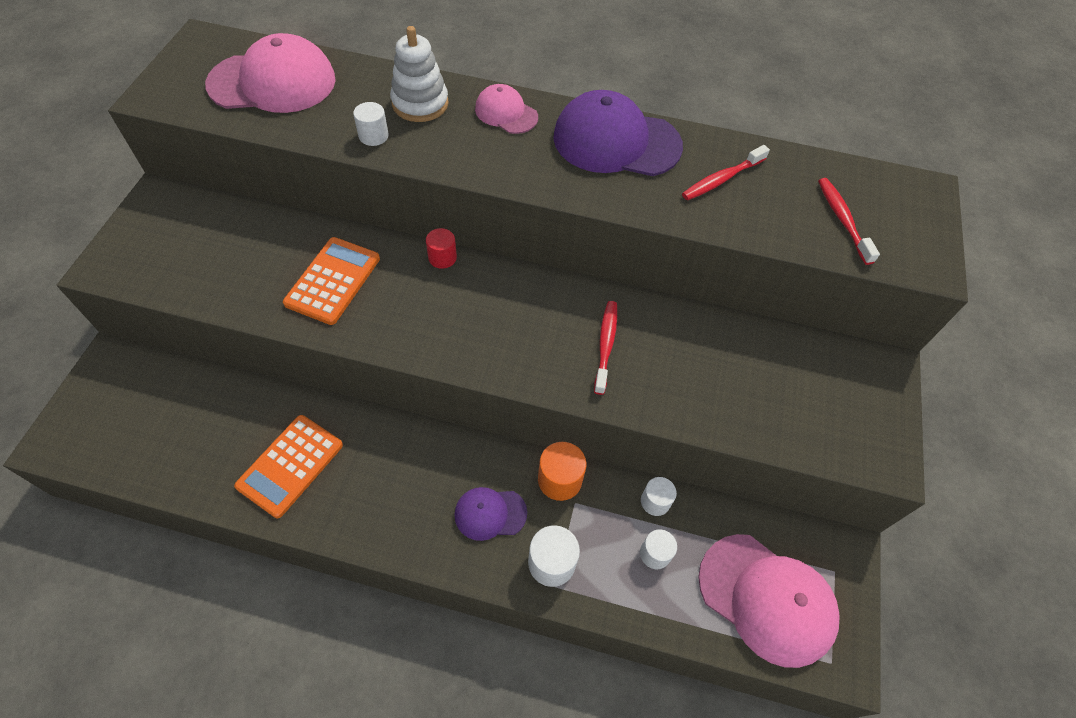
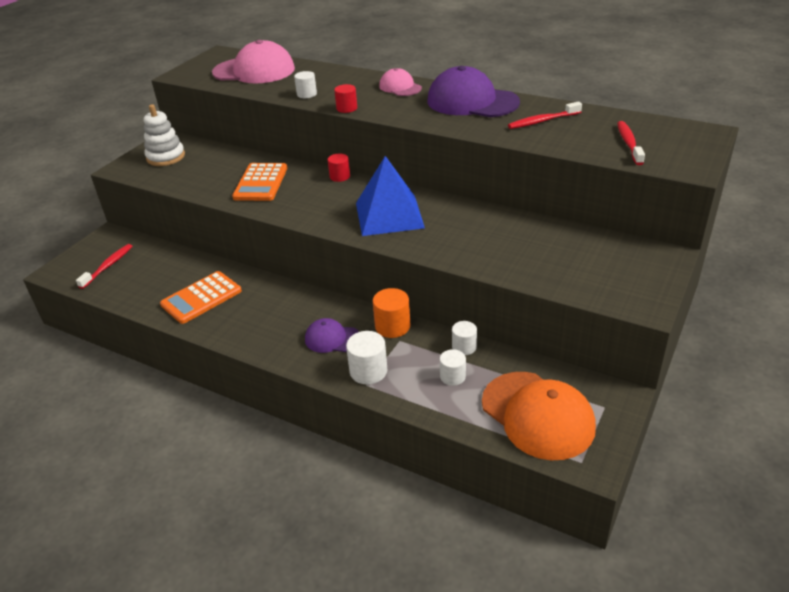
camera: 20 degrees right, 20 degrees down
orange calculator [283,237,380,325] -> orange calculator turned 150 degrees clockwise [232,163,287,201]
white stacking toy [390,26,449,122] -> white stacking toy moved to [143,104,185,166]
red toothbrush [594,301,617,395] -> red toothbrush moved to [76,244,133,289]
pink cap [698,534,840,668] -> orange cap [482,372,596,460]
none -> red cylinder [334,84,357,113]
none -> blue pyramid [356,156,425,236]

